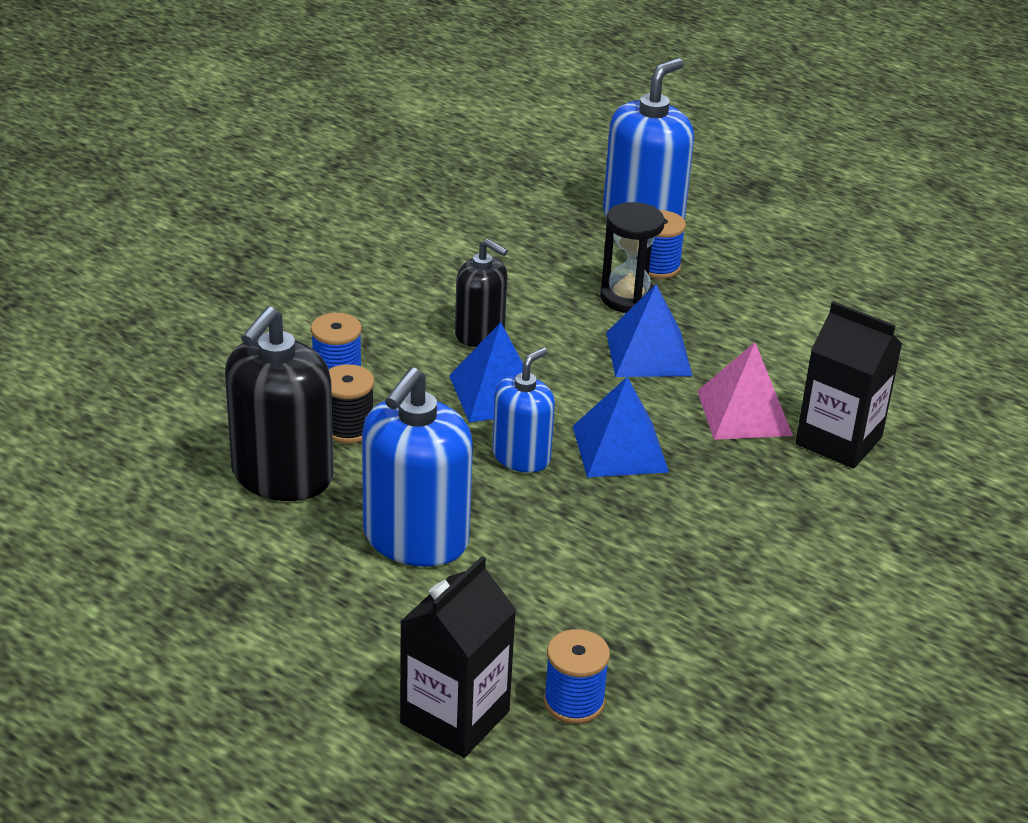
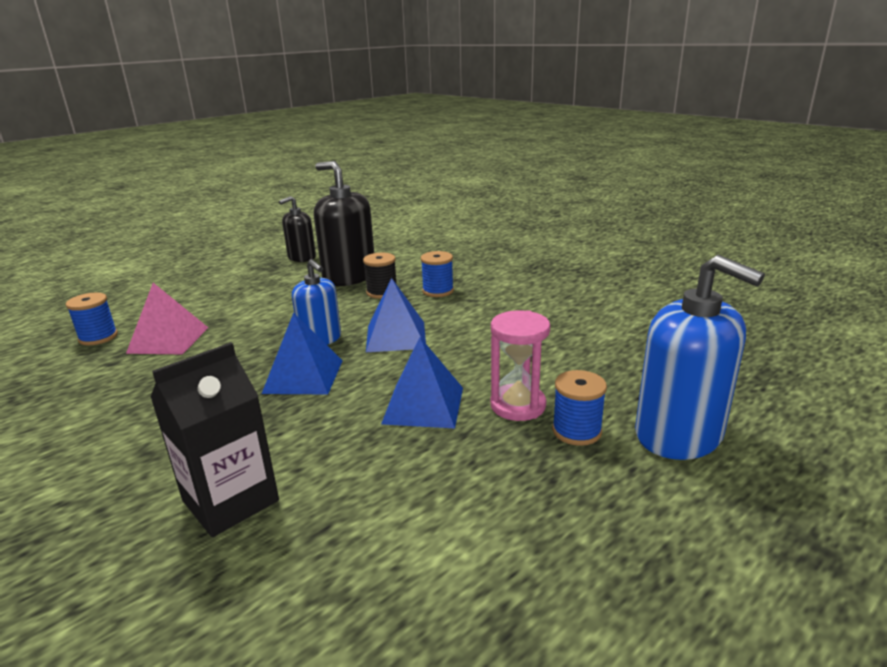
camera: 105 degrees right, 10 degrees down
blue soap dispenser [362,367,473,567] -> none
black carton [400,556,516,758] -> none
black soap dispenser [455,239,508,347] -> black soap dispenser moved to [279,196,316,262]
black hourglass [600,202,665,313] -> pink hourglass [491,310,550,421]
pink pyramid [697,342,793,440] -> pink pyramid moved to [126,283,208,354]

